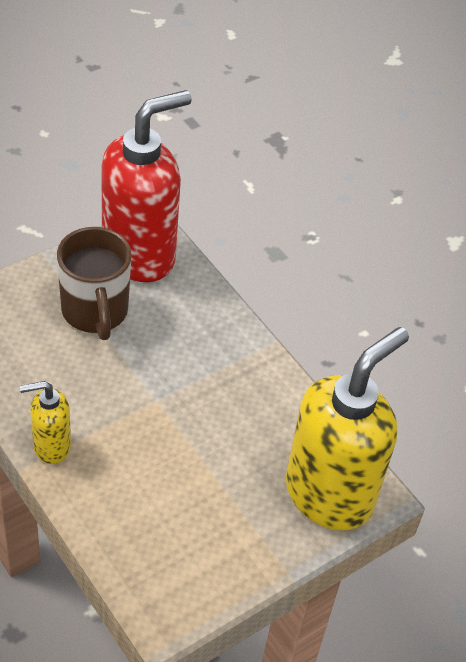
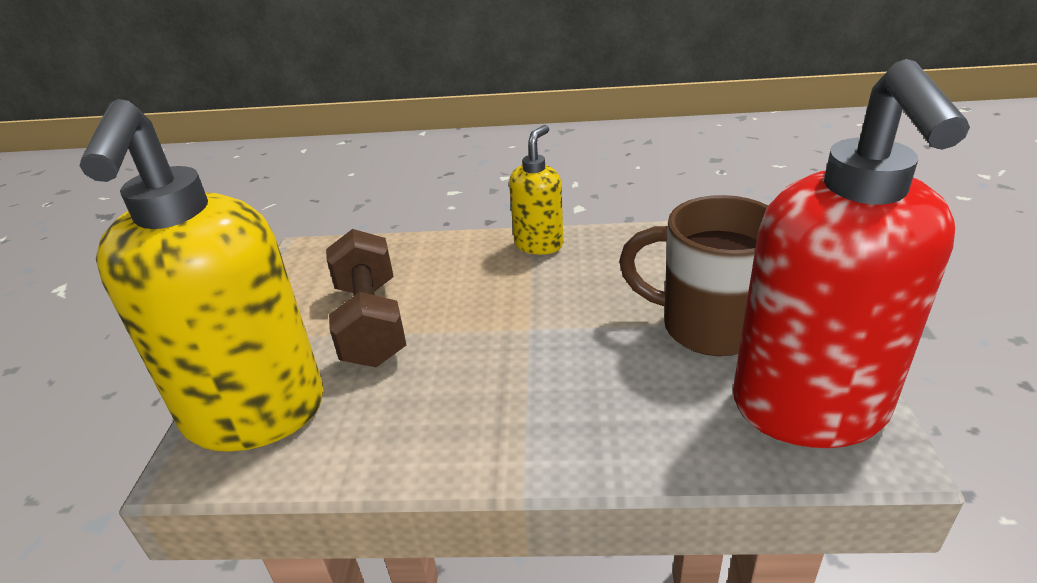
camera: 135 degrees right, 15 degrees down
none -> brown dumbbell [326,229,406,367]

